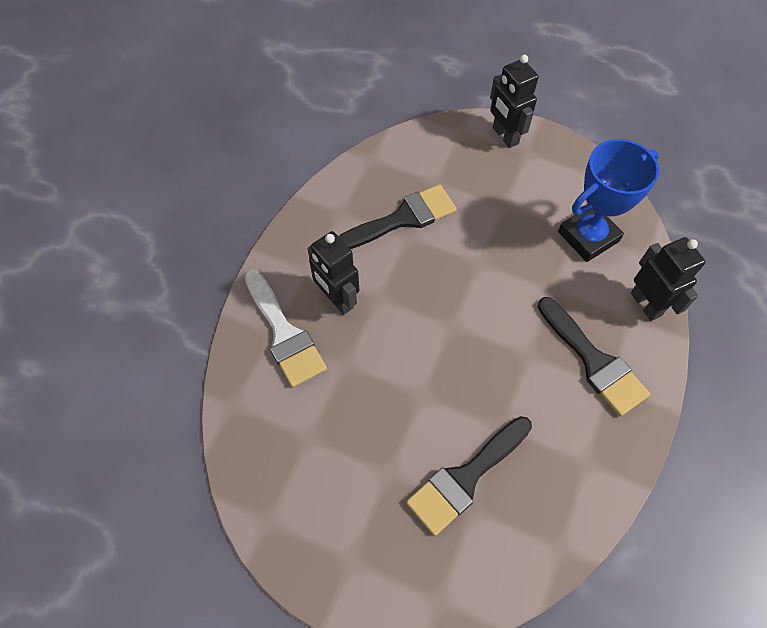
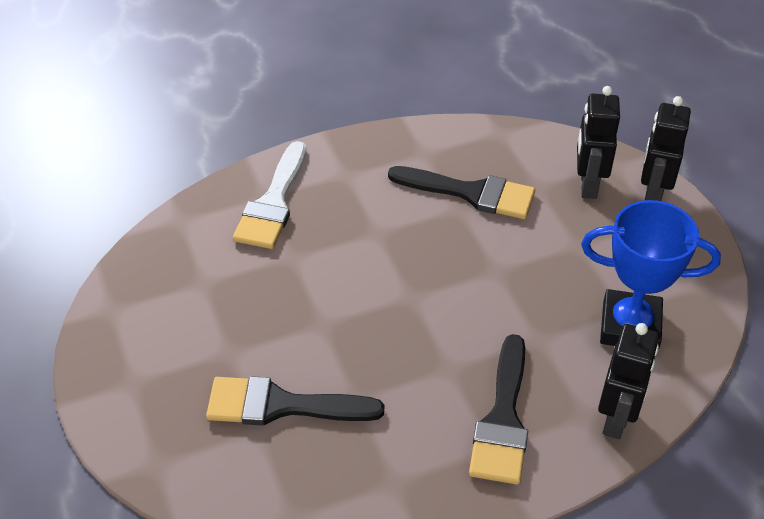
camera: 45 degrees right, 15 degrees down
black robot [307,231,359,315] -> black robot moved to [577,86,620,199]

